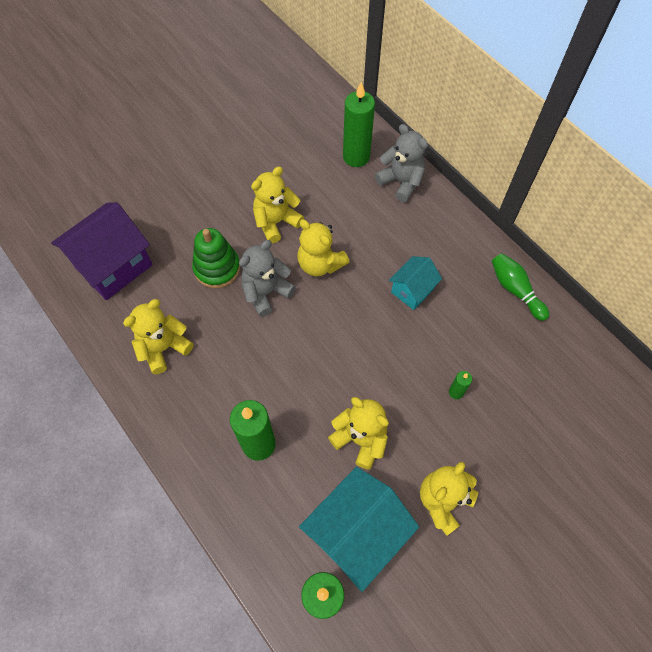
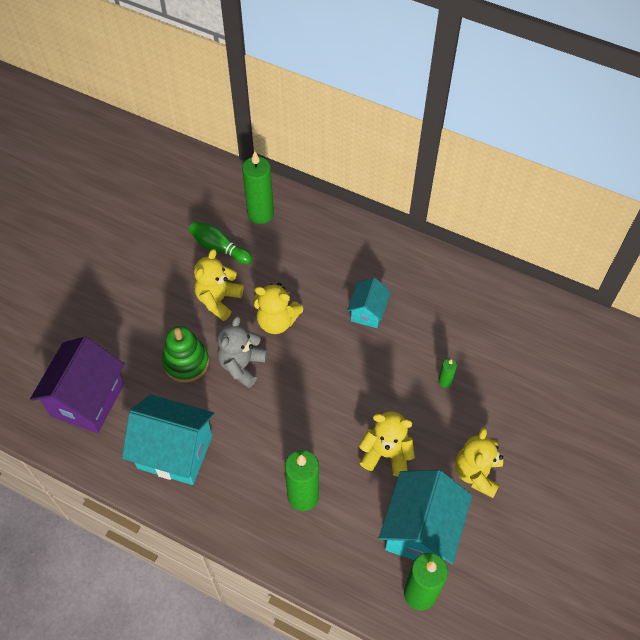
camera: 25 degrees left, 5 degrees down
yellow teddy bear [123,299,194,375] -> turquoise house [122,394,214,485]
grey teddy bear [375,124,428,202] -> none
green bowling pin [492,253,549,321] -> green bowling pin moved to [189,221,252,264]

